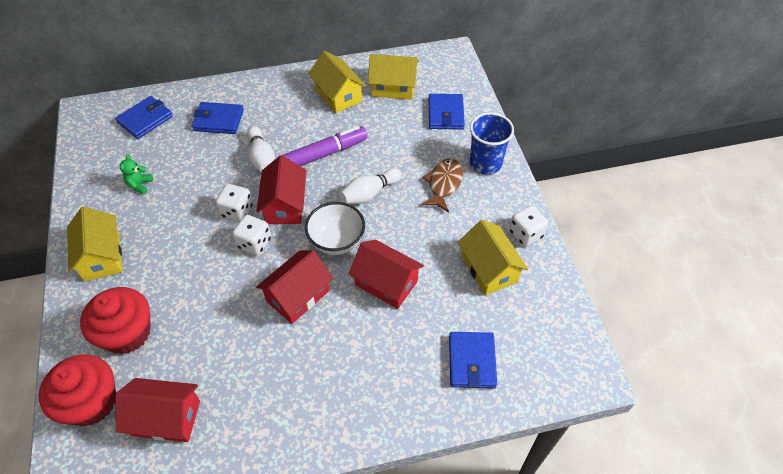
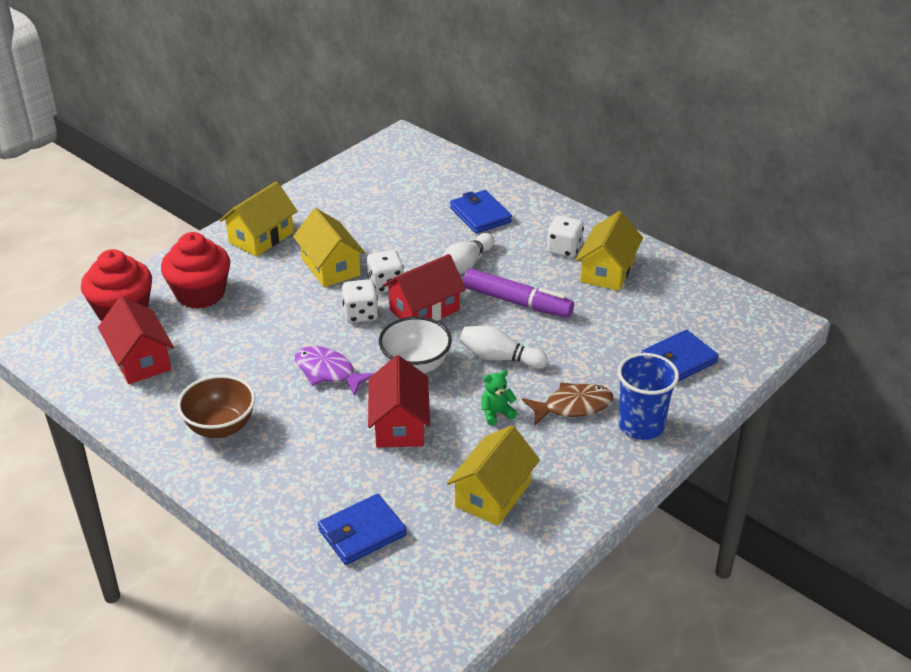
camera: 55 degrees right, 15 degrees down
blue wallet [115,96,173,139] -> none
green teddy bear [120,154,153,194] -> green teddy bear moved to [482,370,517,426]
red house [256,250,334,324] -> purple fish [295,346,375,397]
yellow house [368,54,419,100] -> yellow house moved to [293,208,366,287]
white dice [509,205,548,247] -> white dice moved to [547,215,584,258]
none -> brown bowl [177,375,255,438]

